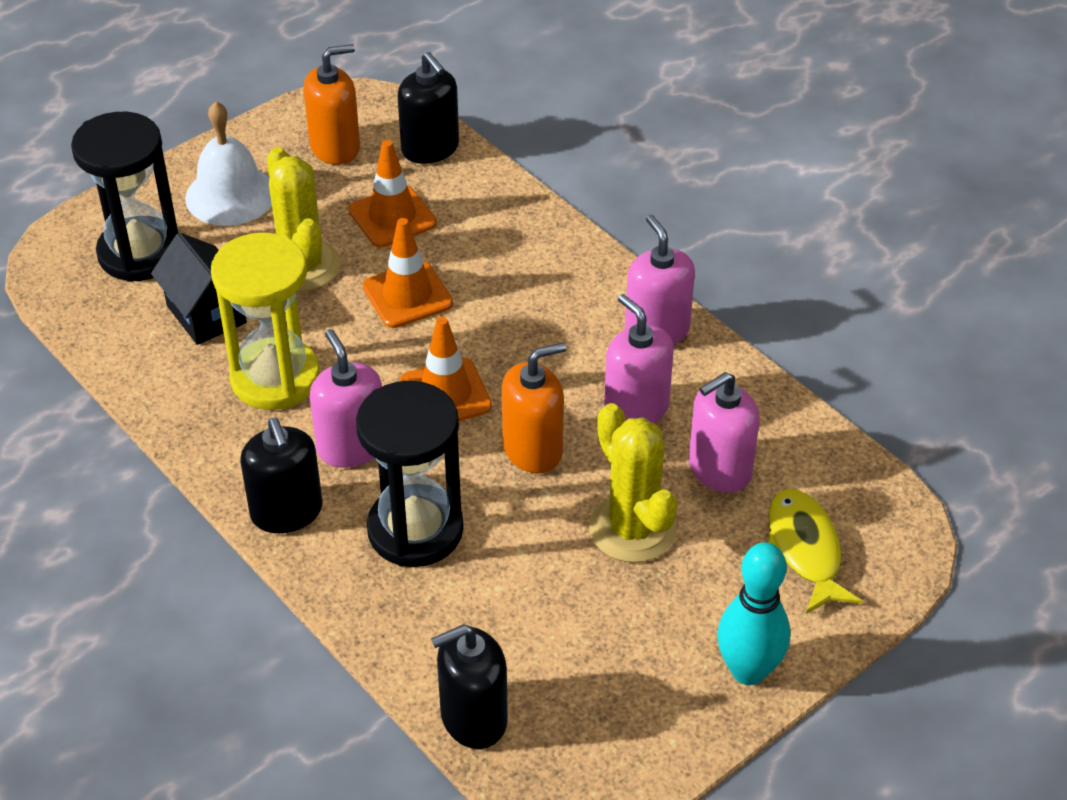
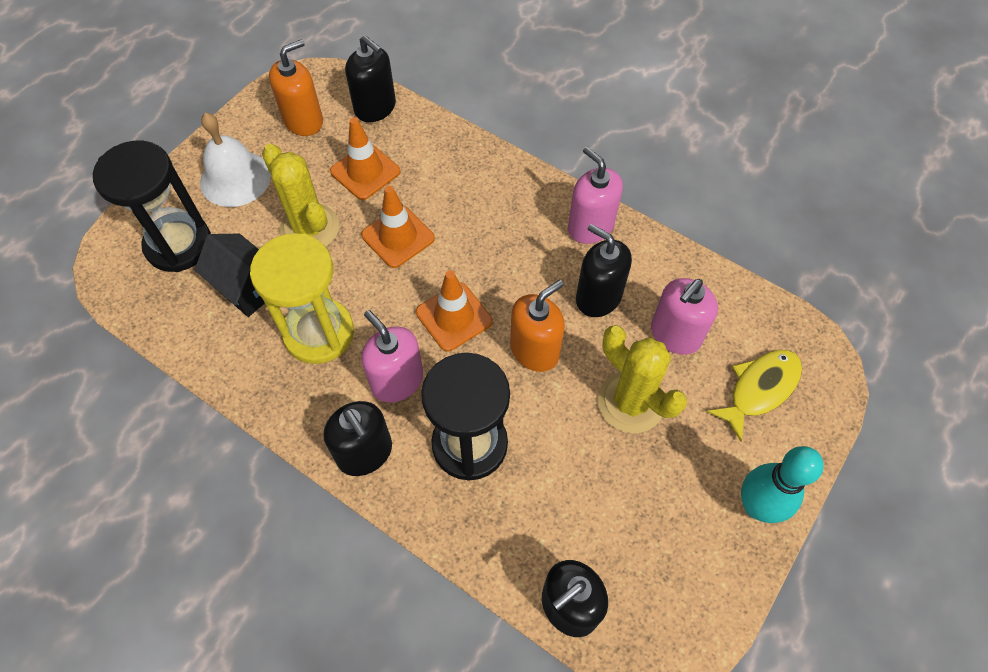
camera: 15 degrees left, 15 degrees up
pink soap dispenser [604,294,674,424] -> black soap dispenser [576,224,632,317]
yellow fish [768,489,862,614] -> yellow fish turned 75 degrees clockwise [706,350,802,442]

